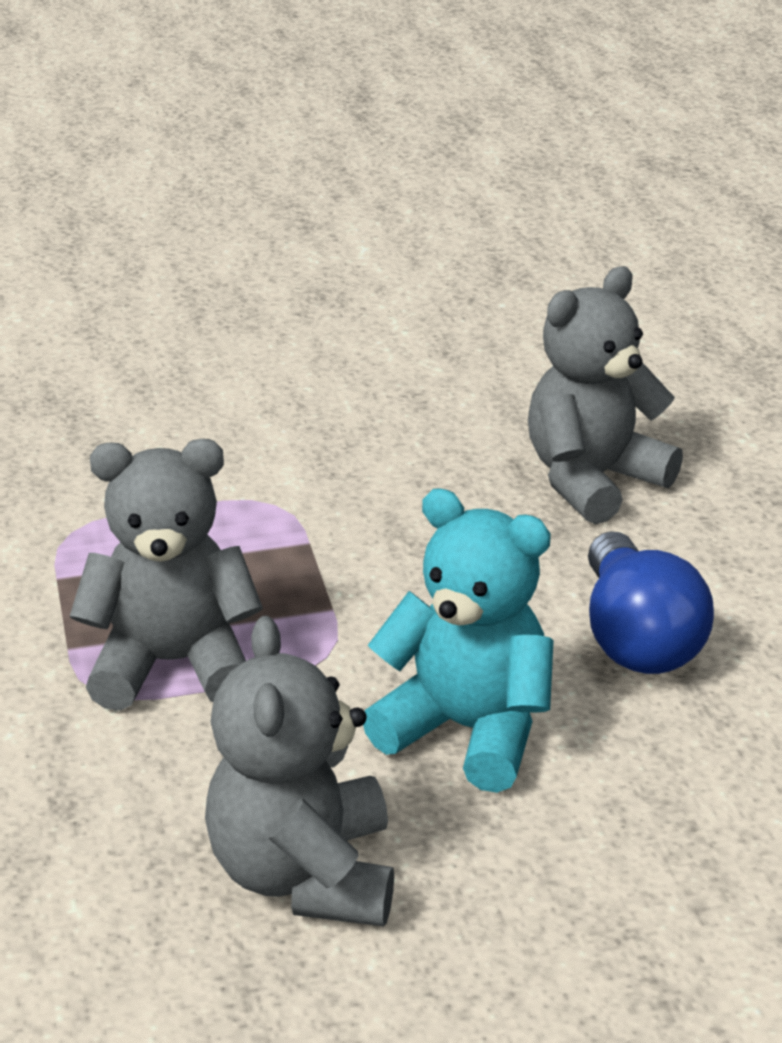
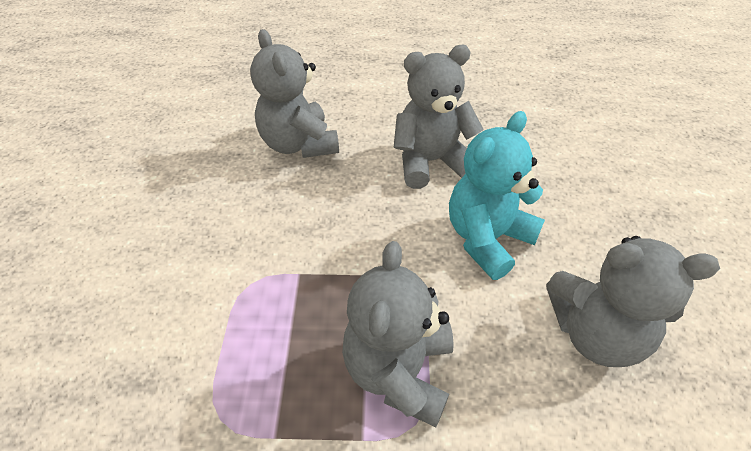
camera: 75 degrees left, 15 degrees up
blue light bulb [588,531,714,674] -> grey teddy bear [394,45,484,189]

